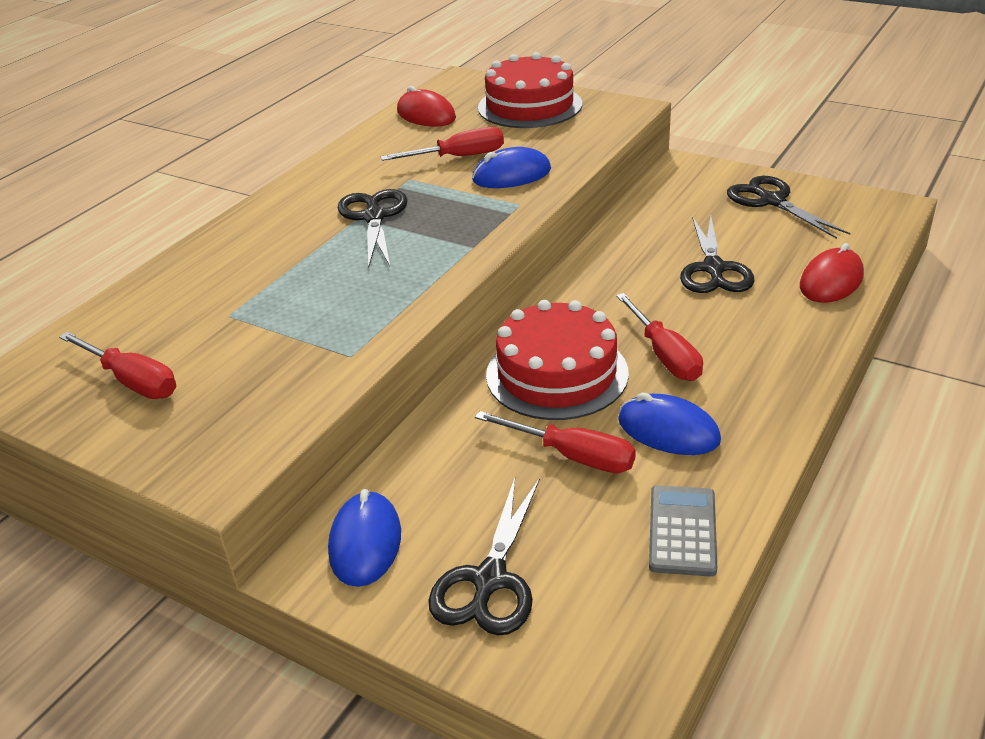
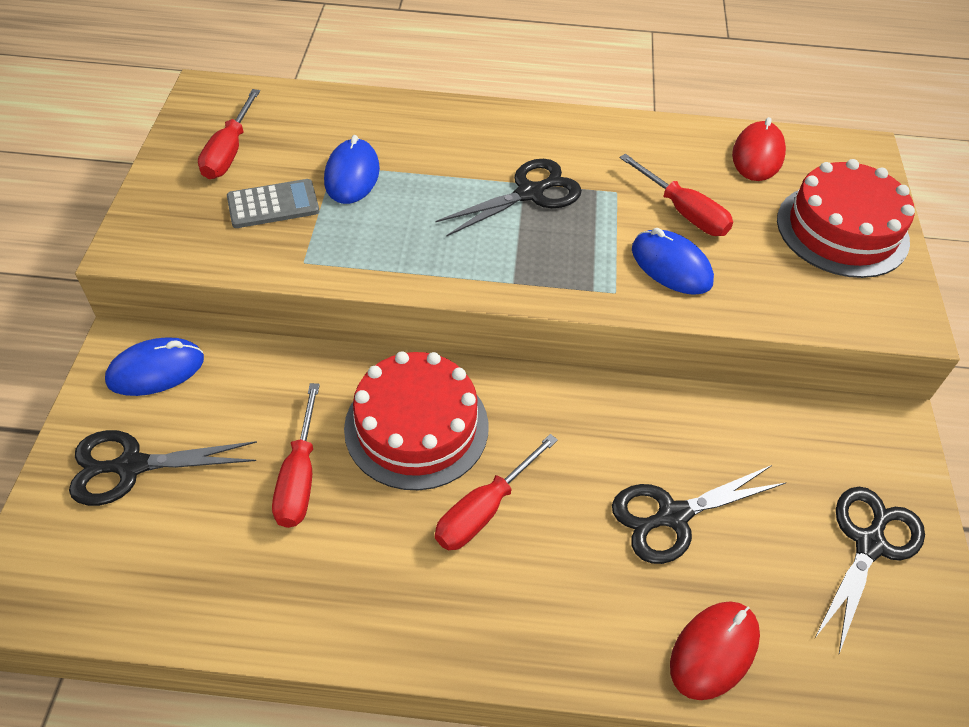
camera: 60 degrees right, 15 degrees up
blue mouse [618,392,721,455] -> blue mouse moved to [324,135,380,204]
grey calculator [649,485,717,577] -> grey calculator moved to [227,179,319,228]
red mouse [800,243,864,303] -> red mouse turned 60 degrees counterclockwise [670,601,760,700]

